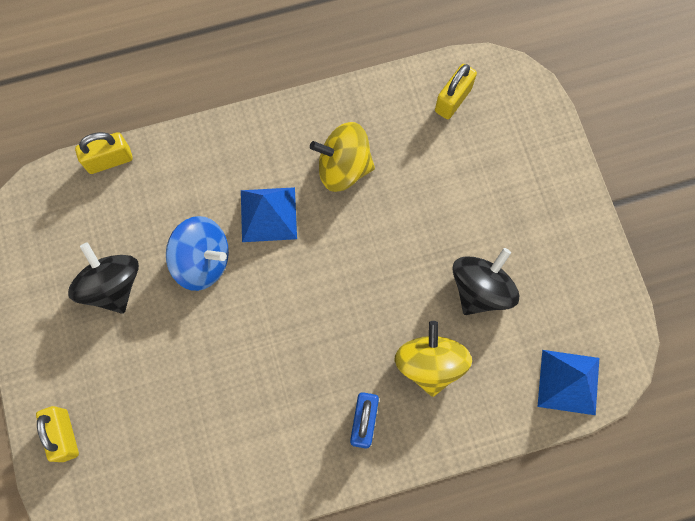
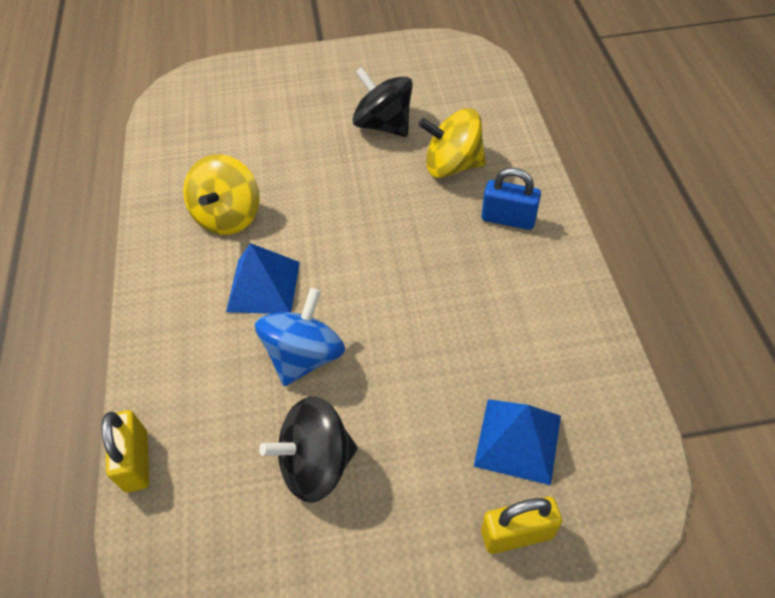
camera: 80 degrees left, 20 degrees down
yellow padlock [435,64,477,119] -> none
blue pyramid [537,350,599,415] -> blue pyramid moved to [474,399,561,485]

